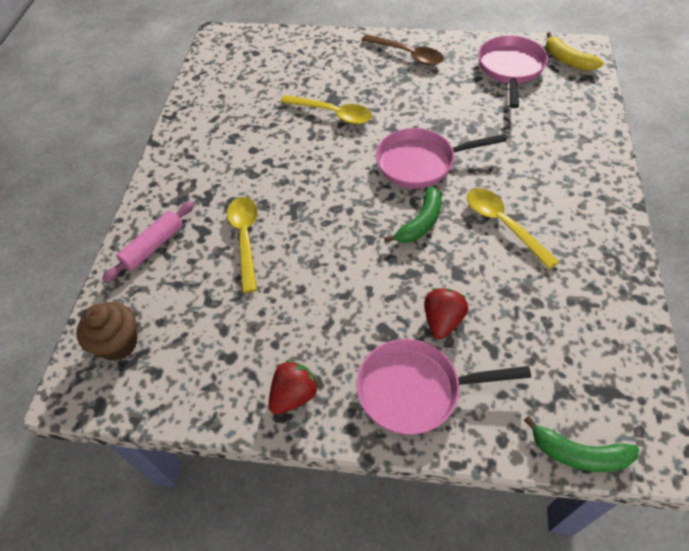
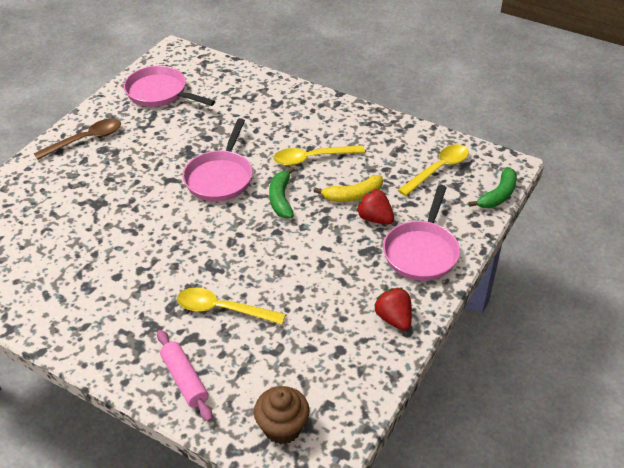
camera: 70 degrees left, 10 degrees down
yellow spoon [280,95,372,124] -> yellow spoon moved to [398,144,469,196]
green banana [384,186,442,243] -> green banana turned 150 degrees counterclockwise [269,167,295,218]
yellow banana [546,32,604,71] -> yellow banana moved to [314,175,383,202]

